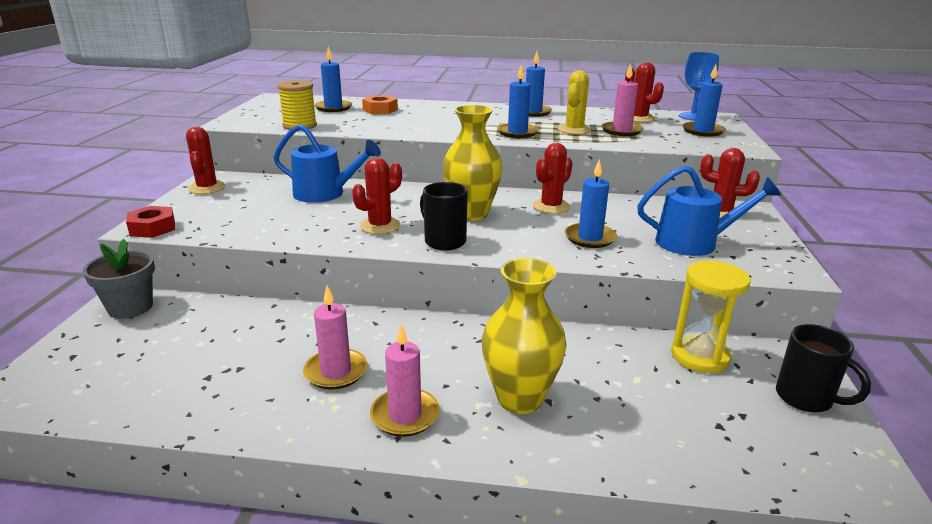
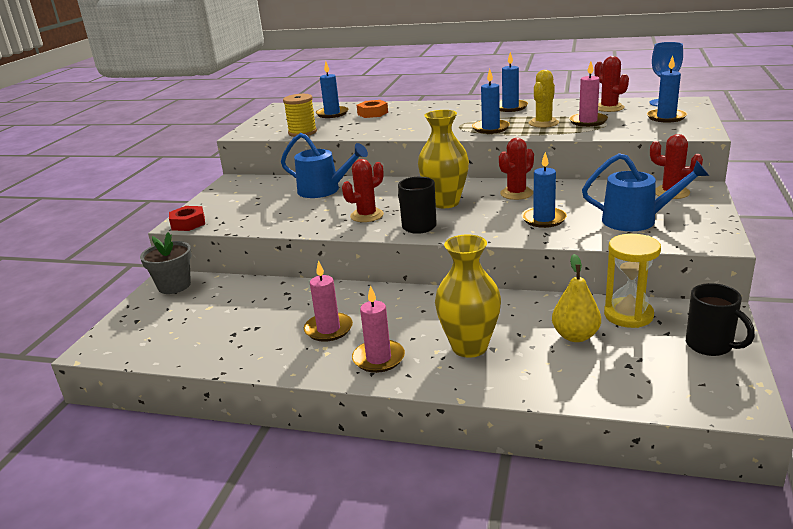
camera: 10 degrees right, 0 degrees up
red cactus [186,127,226,194] -> none
none -> yellow pear [552,254,601,342]

